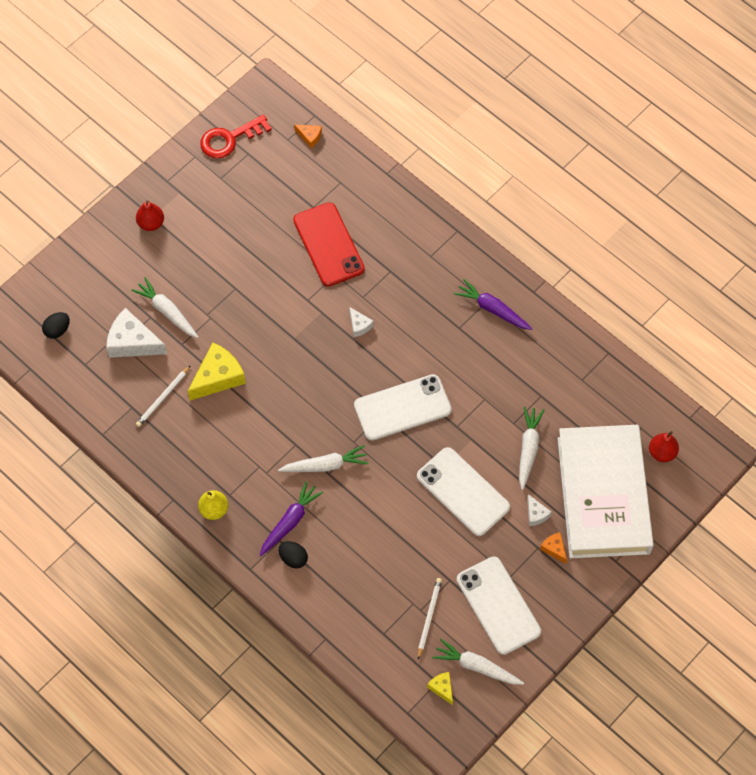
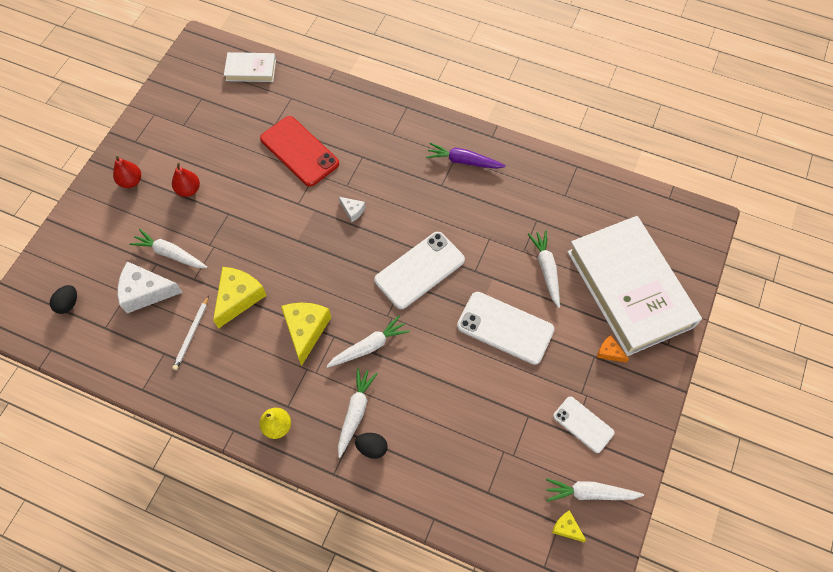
camera: 20 degrees left, 0 degrees up
red key [200,114,272,159] -> none
purple carrot [260,481,323,556] -> white carrot [338,368,378,458]
orange cheese [294,125,322,148] -> white book [224,52,276,82]
white pencil [418,578,442,659] -> none
white phone [457,557,541,655] -> white phone [553,396,615,453], size x0.61
white cheese [527,494,552,526] -> none
red pear [649,431,679,462] -> red pear moved to [172,163,200,197]
none -> yellow cheese [281,303,331,366]

